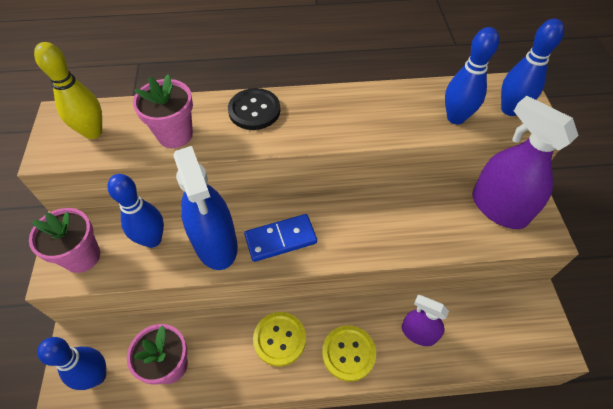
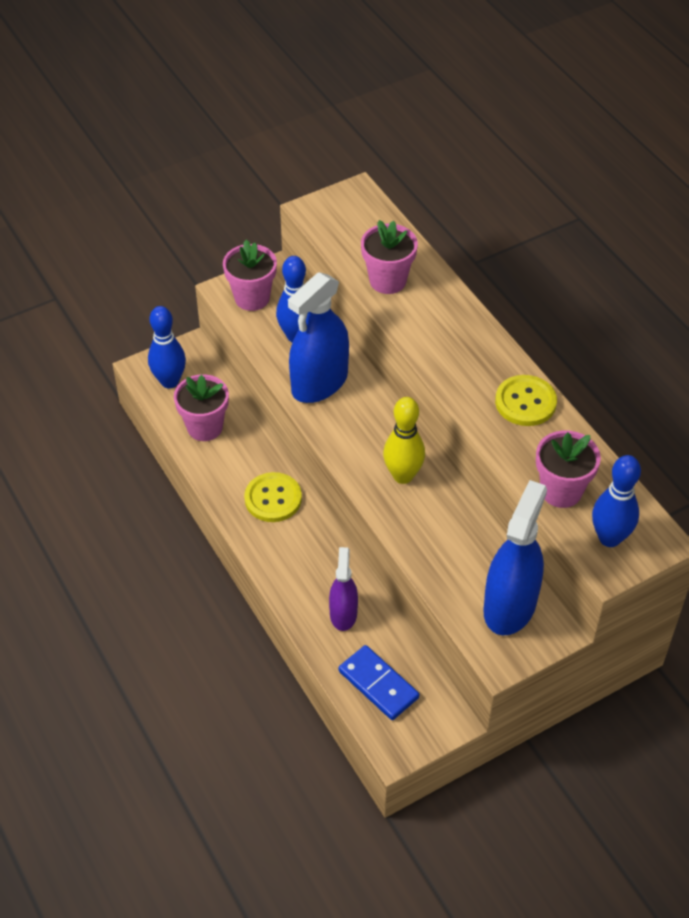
camera: 65 degrees right, 5 degrees down
yellow bowling pin [34,42,102,139] -> yellow bowling pin moved to [383,397,425,484]
black button [228,88,280,130] -> none
blue domino [244,214,317,262] -> blue domino moved to [339,645,419,720]
yellow button [322,325,376,382] -> yellow button moved to [495,375,557,426]
blue bowling pin [445,27,499,124] -> pink flower pot [536,430,601,508]
purple spray bottle [472,96,579,229] -> blue spray bottle [483,480,547,635]

